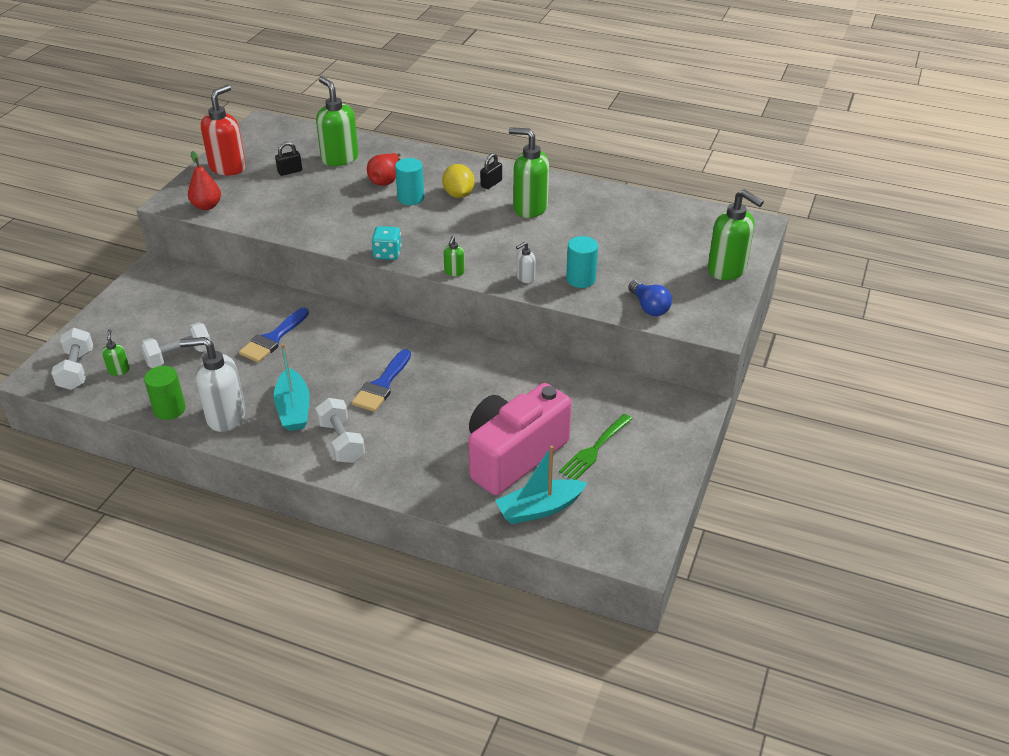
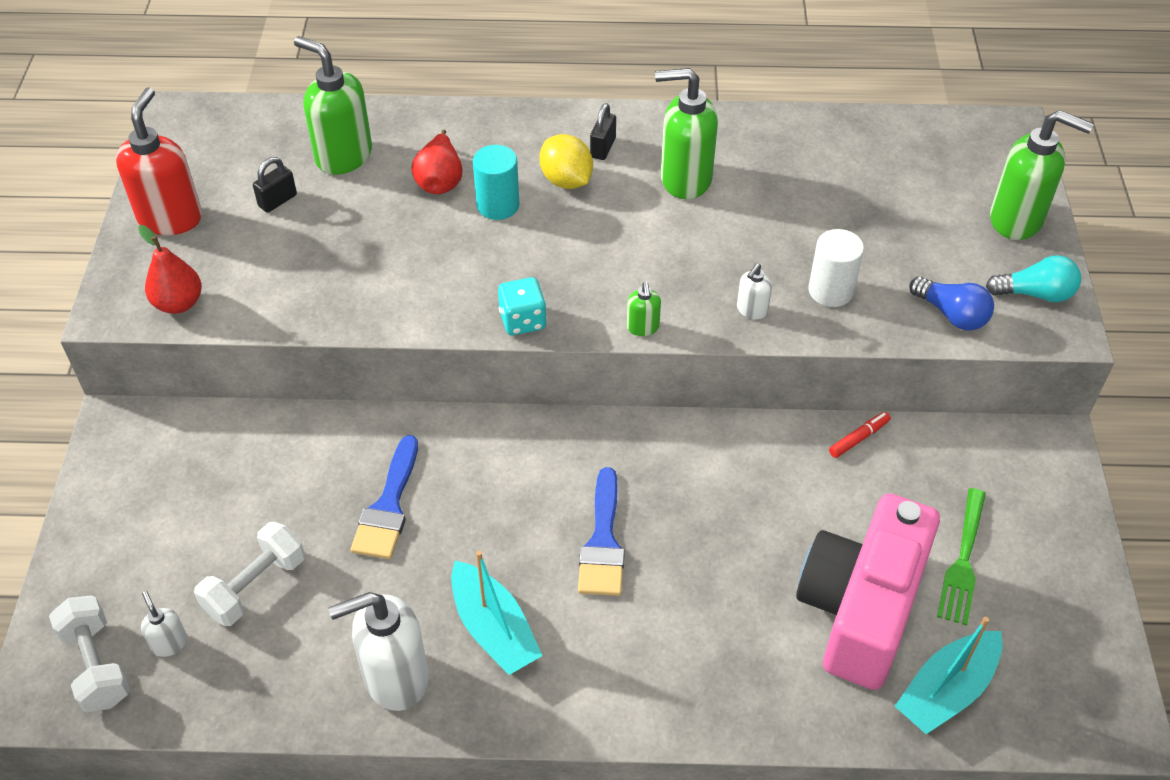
camera: 20 degrees left, 10 degrees up
green soap dispenser [102,329,130,376] -> white soap dispenser [141,591,187,657]
green cylinder [144,366,186,420] -> none
white dumbbell [315,398,365,463] -> none
turquoise cylinder [566,236,598,288] -> white cylinder [808,229,864,307]
none -> red marker [829,412,891,458]
none -> turquoise light bulb [986,255,1081,302]

